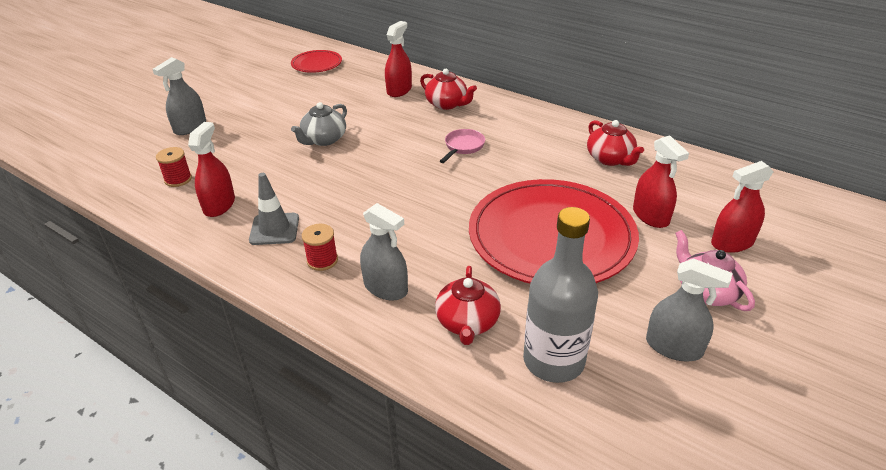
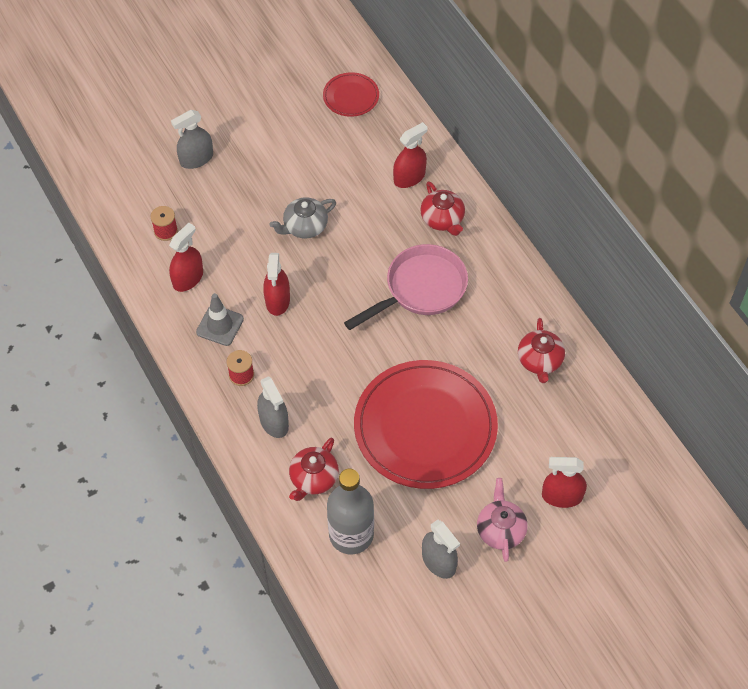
camera: 25 degrees right, 20 degrees up
pink pan [440,129,485,163] -> pink pan [344,244,468,330], size x2.04
red spray bottle [633,135,689,228] -> red spray bottle moved to [263,253,290,316]

